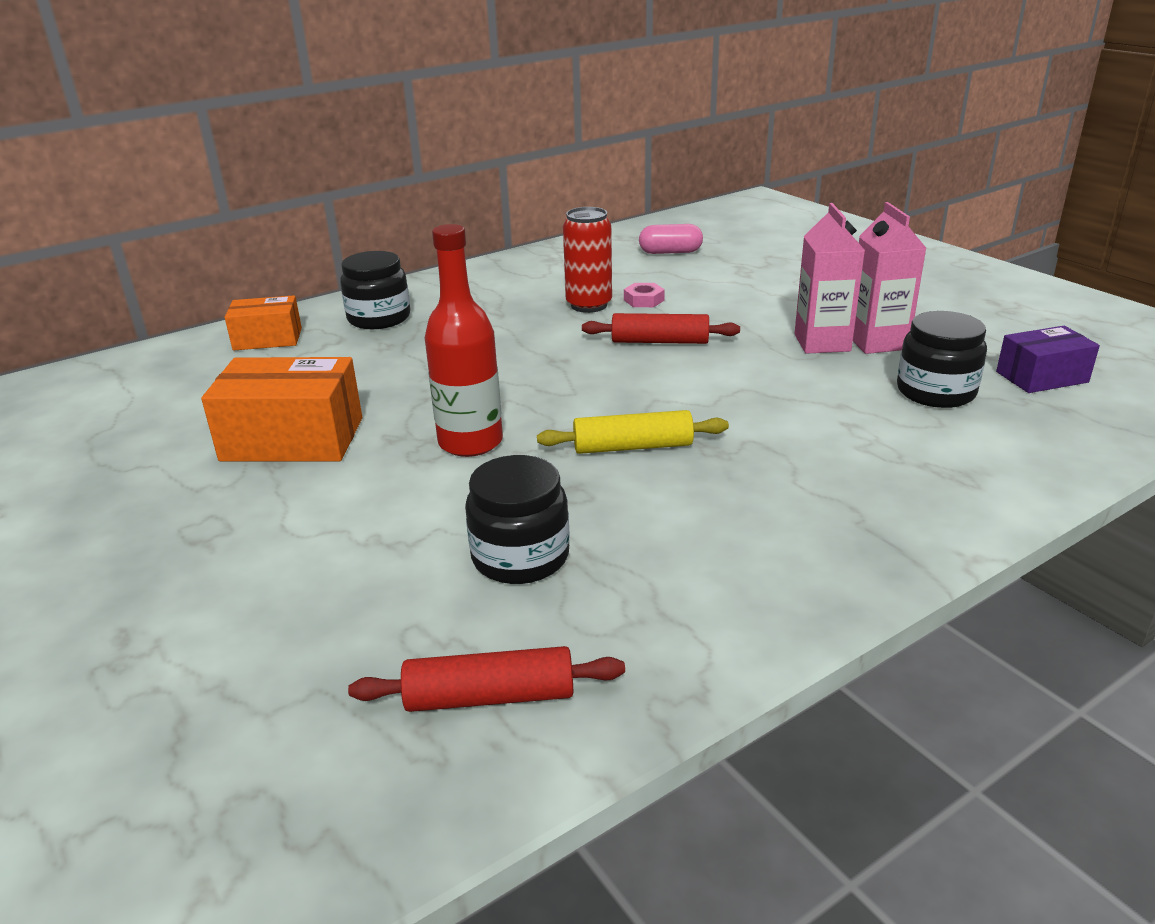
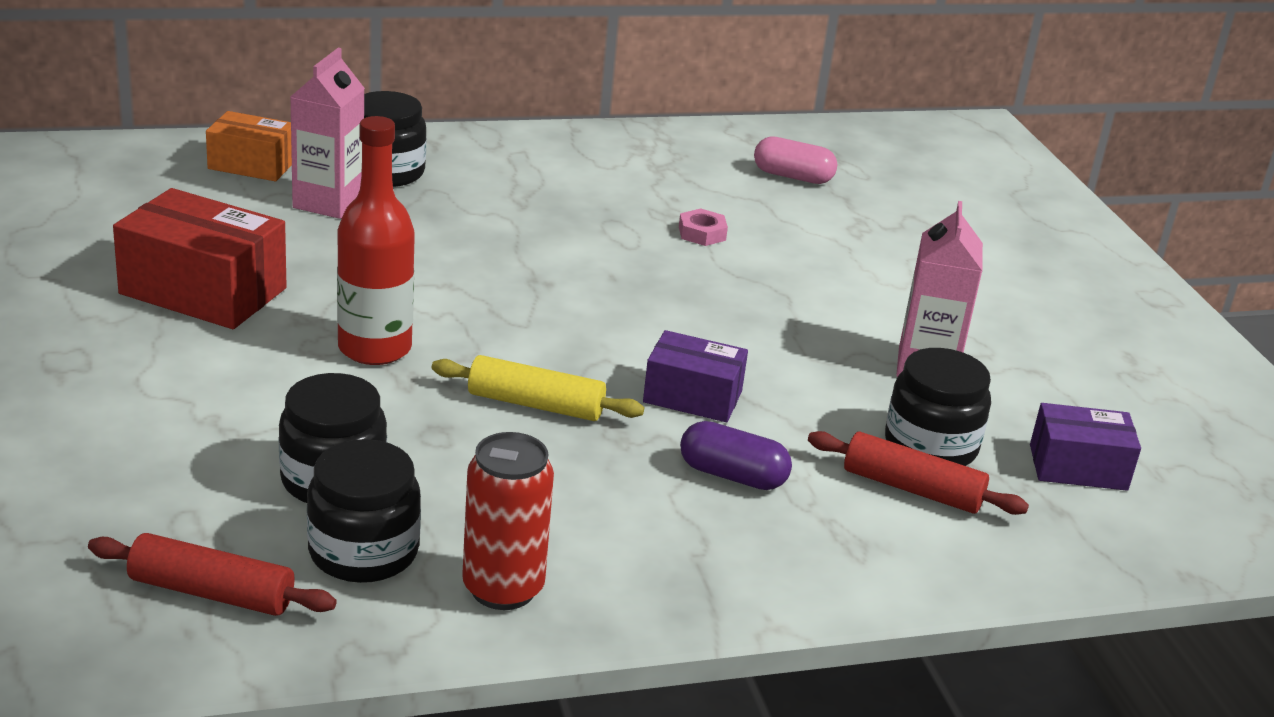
camera: 15 degrees right, 0 degrees up
orange box [201,357,362,461] -> red box [113,188,287,329]
red can [563,207,612,313] -> red can moved to [462,432,554,610]
red rolling pin [582,313,740,344] -> red rolling pin moved to [808,431,1029,515]
pink carton [794,203,865,354] -> pink carton moved to [290,48,365,219]
none -> black jar [307,439,421,583]
none -> purple box [643,330,748,422]
none -> purple capsule [680,421,792,490]

